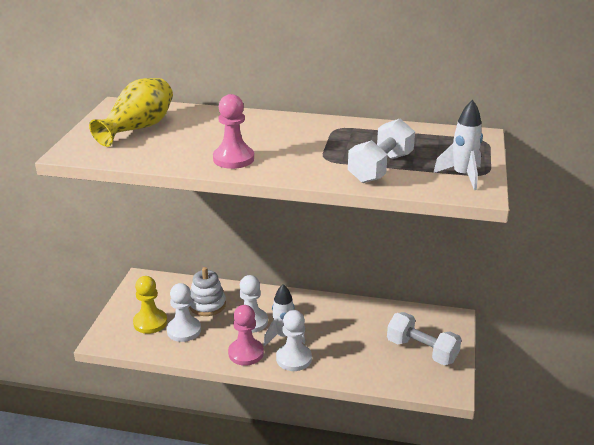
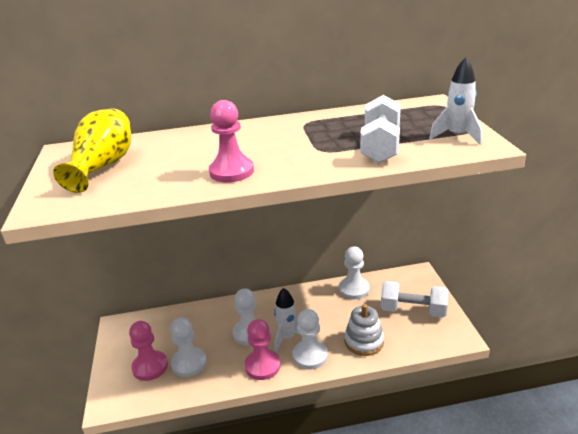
camera: 20 degrees left, 0 degrees up
yellow pawn [133,276,167,334] -> pink pawn [129,321,168,381]
white stacking toy [189,267,226,316] -> white stacking toy moved to [345,304,384,356]
none -> white pawn [339,247,369,299]

